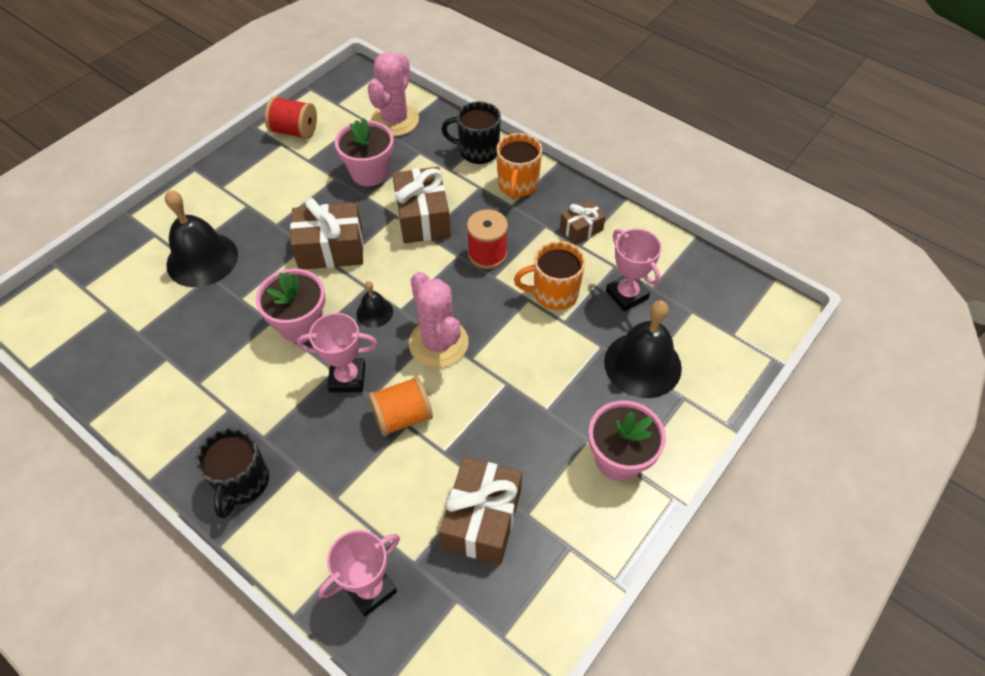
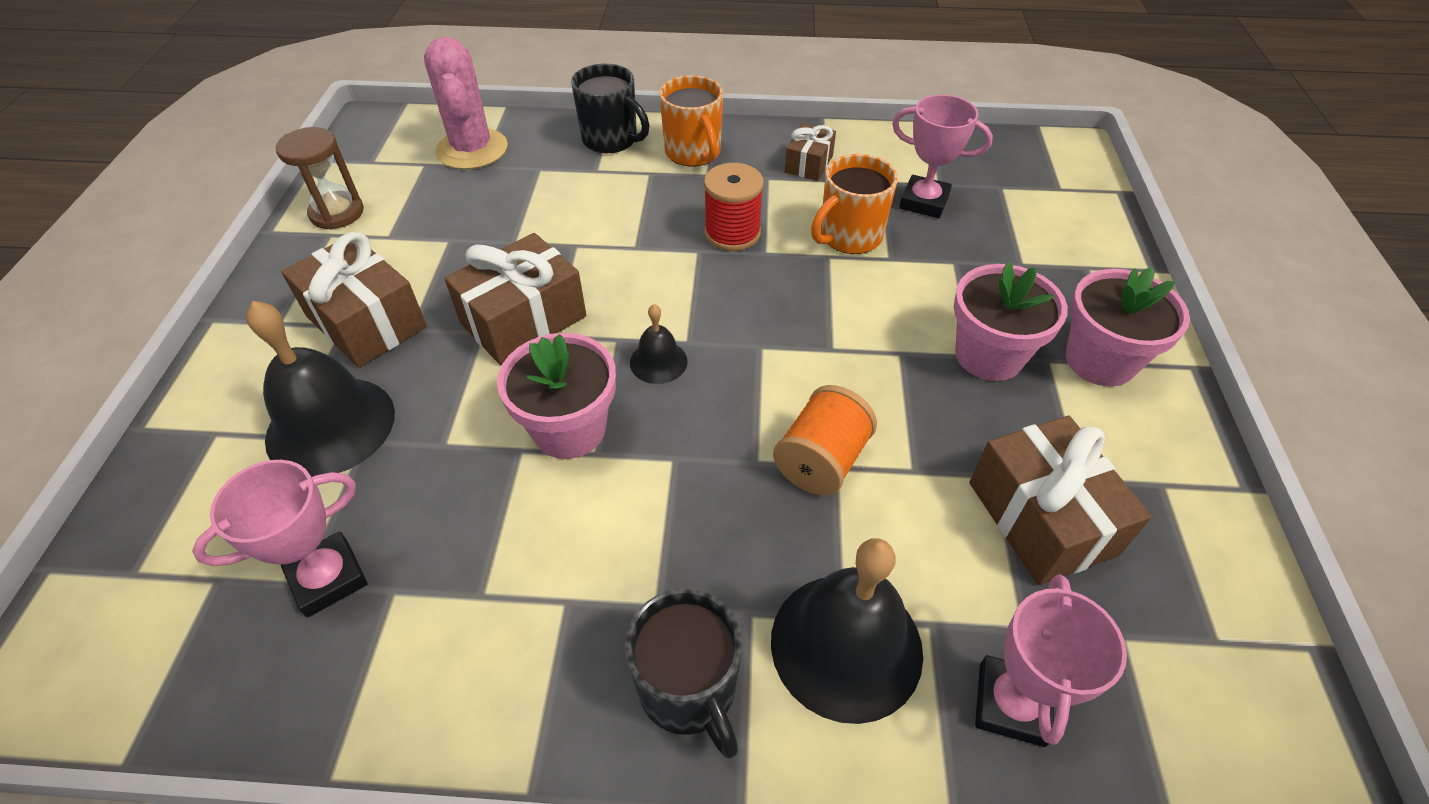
camera: 35 degrees left, 5 degrees down
red spool [265,96,317,139] -> brown hourglass [276,127,364,230]
pink trophy [297,313,378,393] -> pink trophy moved to [192,460,368,618]
pink flower pot [335,118,394,186] -> pink flower pot moved to [954,262,1068,381]
brown gift [392,167,451,244] -> brown gift moved to [281,232,427,368]
pink cactus [409,272,469,368] -> none
black mug [441,101,501,164] -> black mug turned 120 degrees counterclockwise [571,64,649,153]
black bell [604,300,682,398] -> black bell moved to [771,538,923,724]

